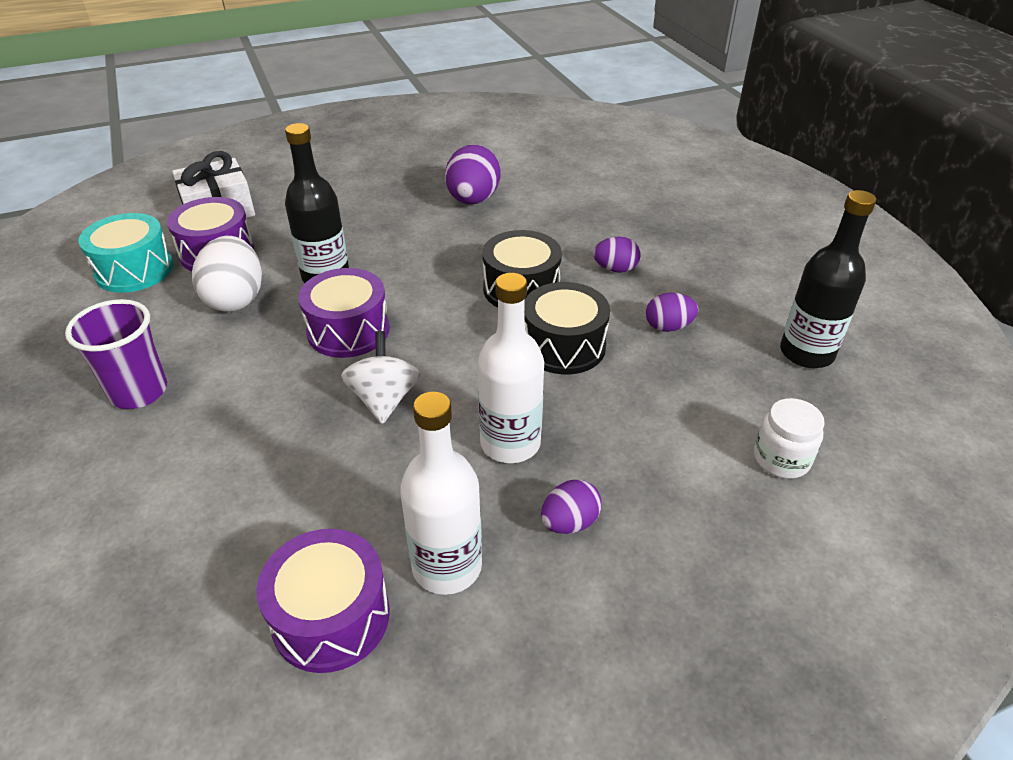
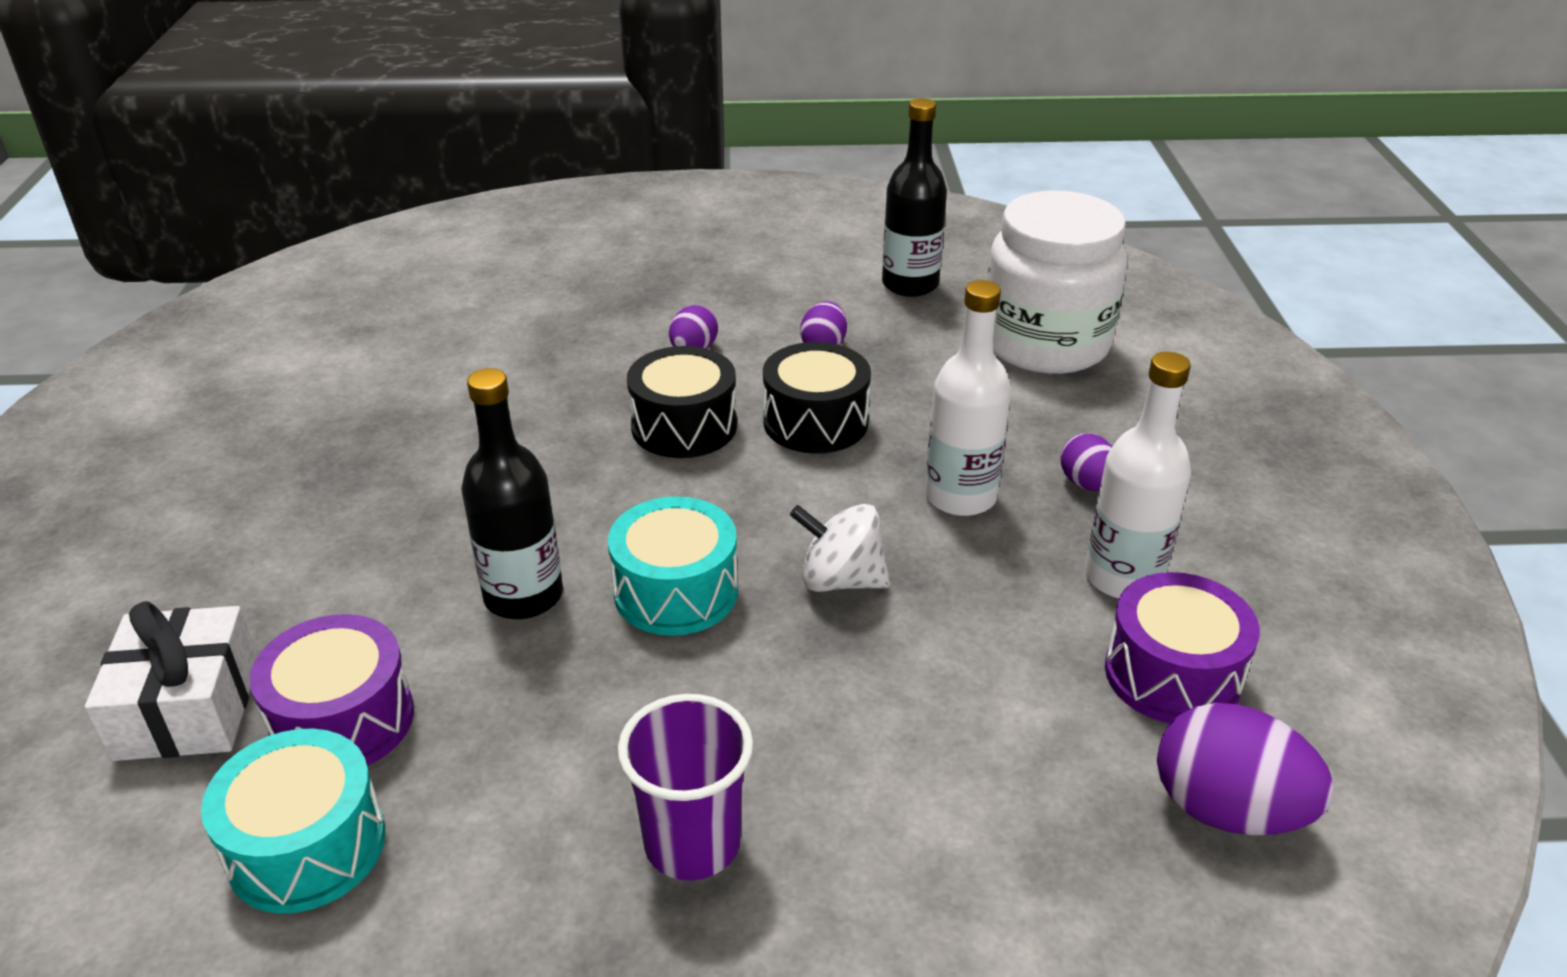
camera: 70 degrees left, 5 degrees down
white egg [192,236,262,312] -> none
purple drum [298,268,389,358] -> turquoise drum [608,496,738,636]
purple egg [445,144,501,204] -> purple egg moved to [1157,703,1334,835]
white jar [754,398,825,479] -> white jar [987,190,1127,374], size x2.28

